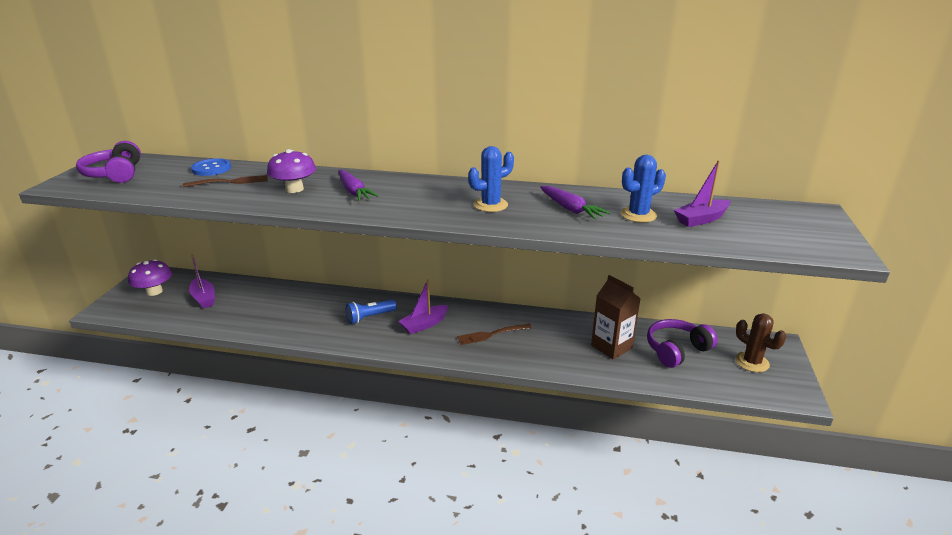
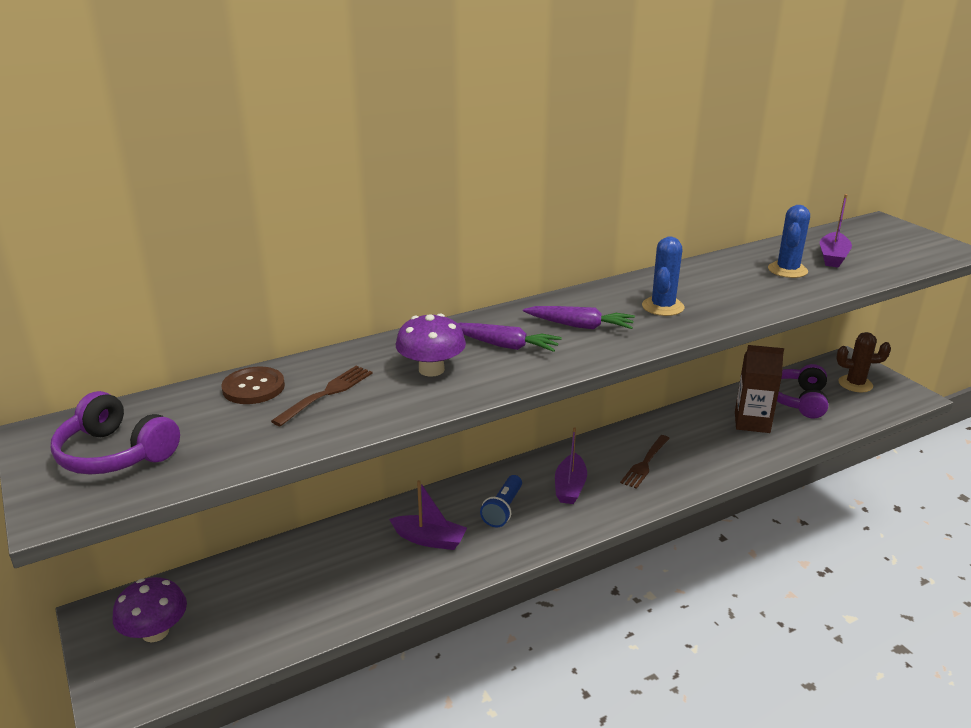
camera: 40 degrees left, 0 degrees up
purple boat [189,255,215,308] -> purple boat moved to [389,480,467,550]
blue button [191,158,231,176] -> brown button [221,367,285,404]
purple carrot [540,186,610,220] -> purple carrot moved to [523,306,635,329]

